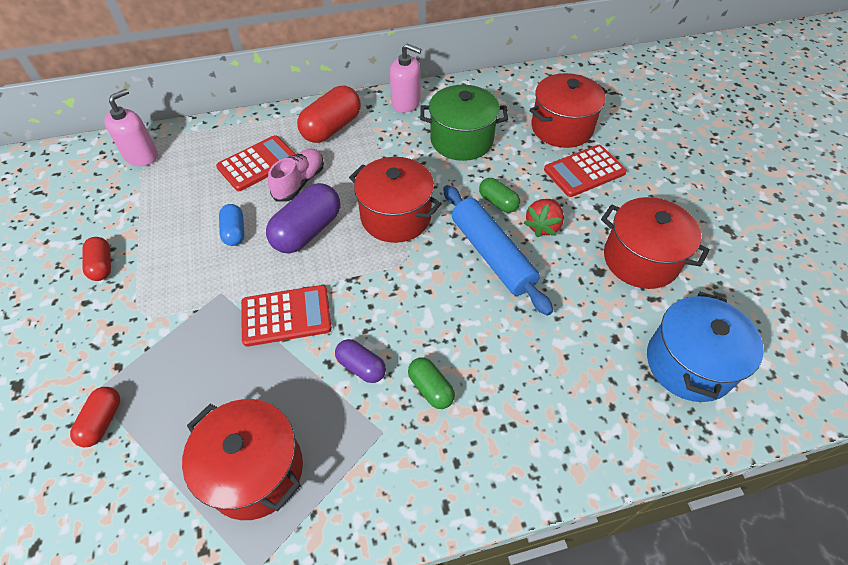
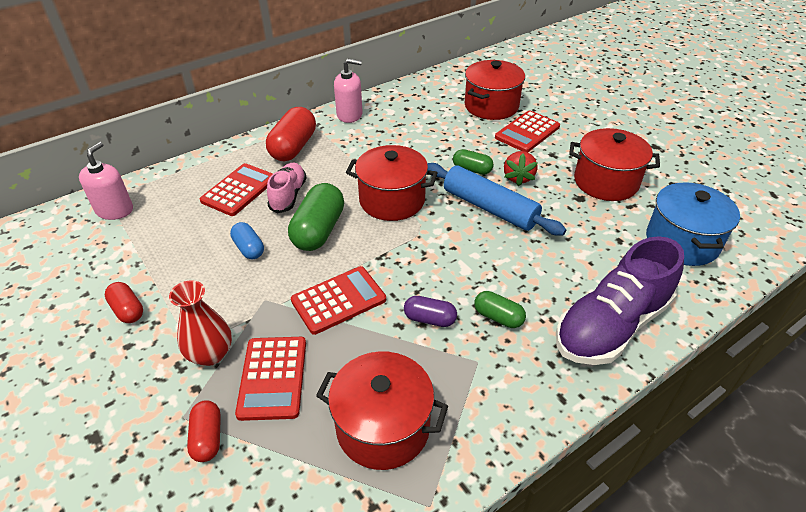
camera: 20 degrees left, 10 degrees down
purple capsule [266,183,340,253] -> green capsule [288,183,344,251]
green pot [420,85,508,161] -> none
none -> red vase [169,280,232,366]
none -> red calculator [235,337,306,421]
none -> purple shoe [556,236,684,365]

